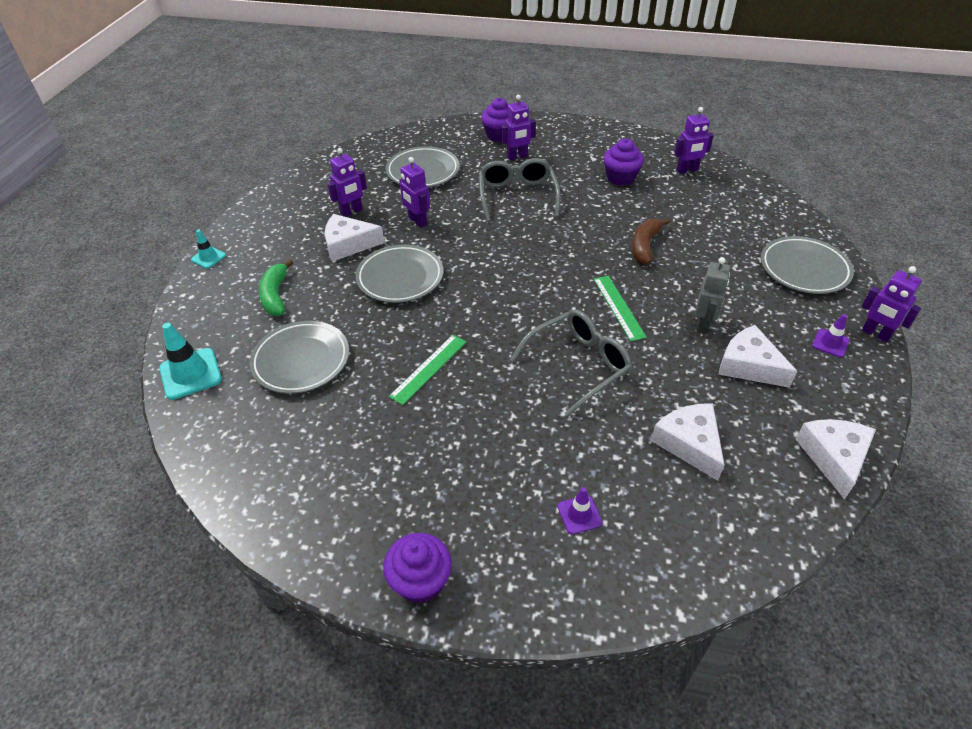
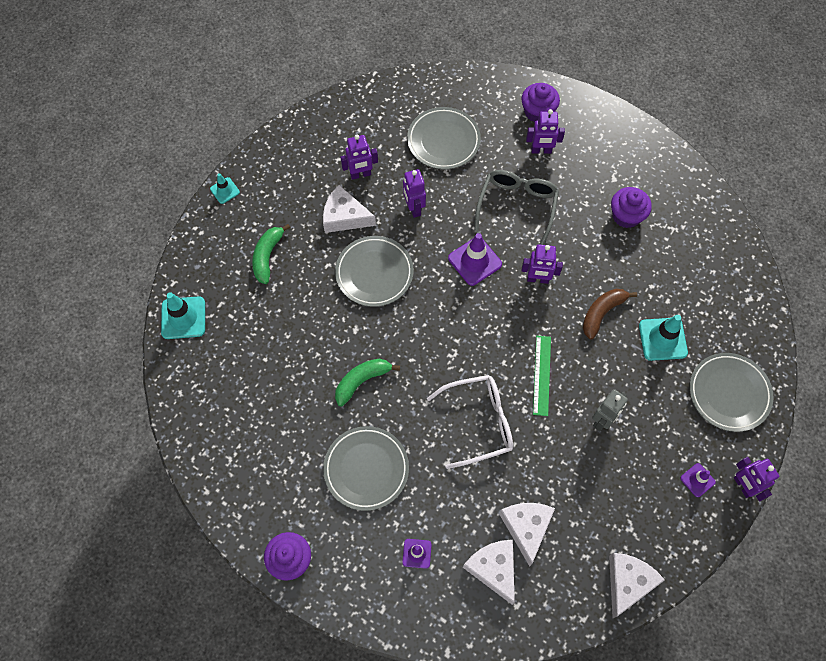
camera: 20 degrees right, 20 degrees up
grey plate [249,321,349,394] -> grey plate moved to [323,426,409,511]
green ruler [389,335,467,405] -> green banana [335,359,400,407]
grey glasses [510,309,632,417] -> white glasses [427,375,513,469]
purple robot [674,107,714,174] -> purple robot moved to [522,245,563,284]
white cheese [718,325,797,388] -> white cheese moved to [463,540,515,605]
none -> purple traffic cone [448,233,502,286]
none -> turquoise traffic cone [639,315,688,361]

